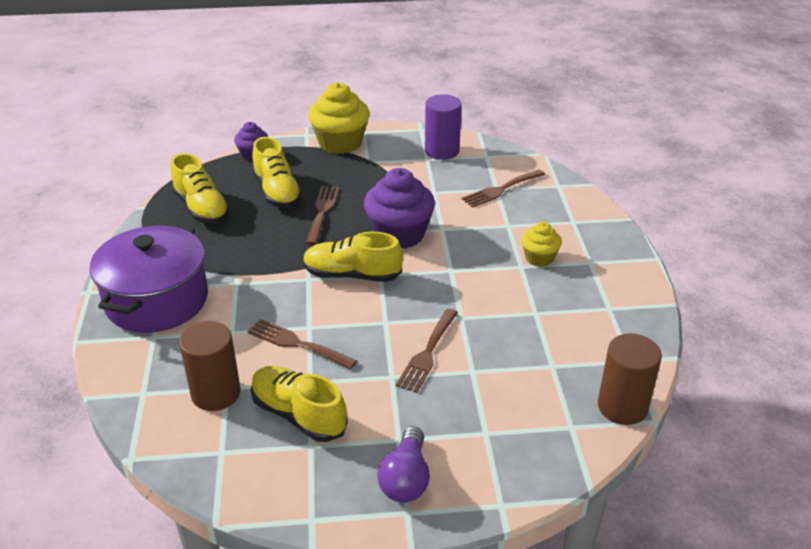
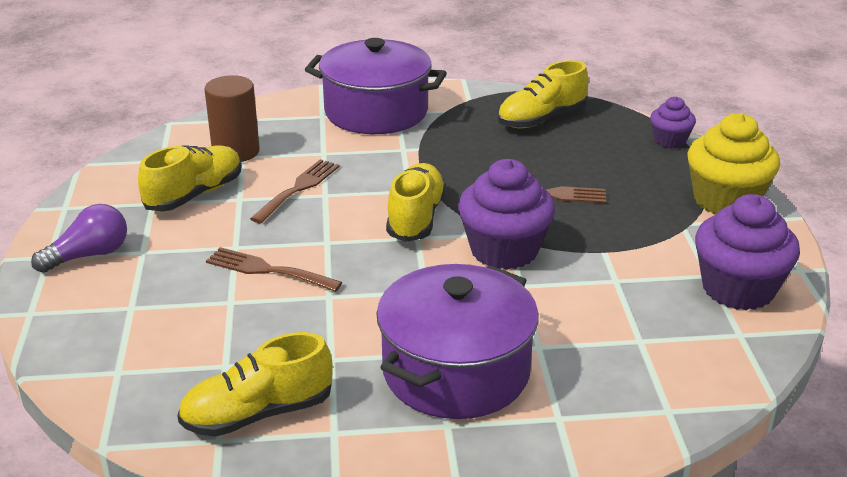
camera: 90 degrees right, 5 degrees down
yellow shoe [252,137,302,208] -> yellow shoe moved to [177,332,333,437]
purple light bulb [377,426,430,503] -> purple light bulb turned 135 degrees clockwise [31,204,127,273]
purple cylinder [425,94,462,160] -> purple cupcake [695,194,800,310]
brown fork [462,170,545,208] -> none
yellow cupcake [521,222,562,267] -> purple pot [376,264,539,419]
brown cylinder [598,333,662,425] -> none

